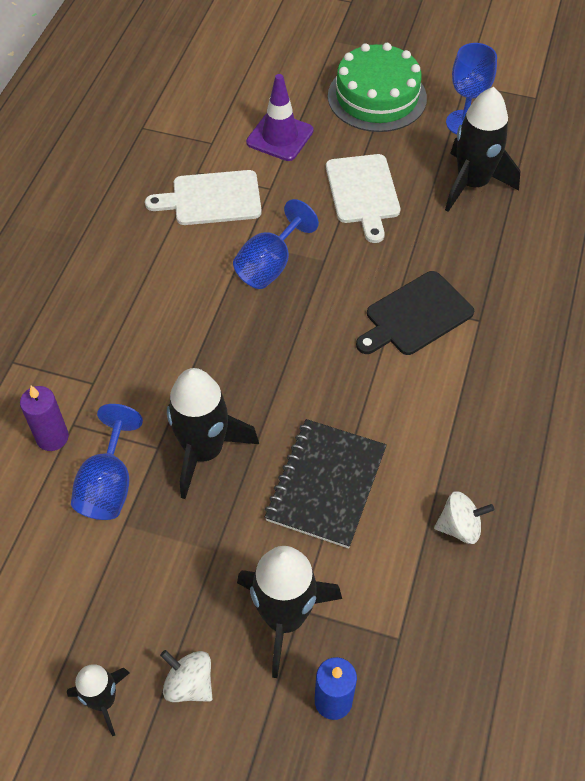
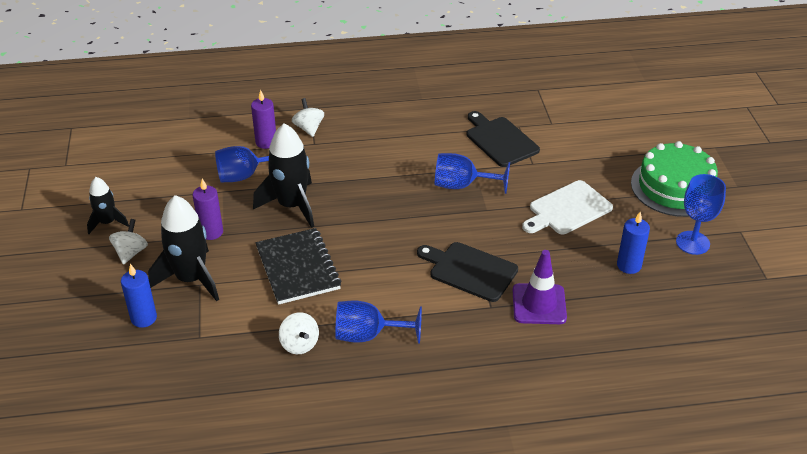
camera: 65 degrees right, 15 degrees down
white cutting board [145,170,262,225] -> black cutting board [466,111,540,167]
purple traffic cone [246,74,314,161] -> purple traffic cone moved to [513,250,567,324]
black notebook [265,419,387,548] -> black notebook turned 75 degrees clockwise [256,228,341,305]
black rocket [445,87,520,212] -> blue candle [617,212,650,274]
none -> purple candle [193,178,223,240]
none -> white spinning top [292,98,324,137]
none -> blue goblet [335,300,422,344]

